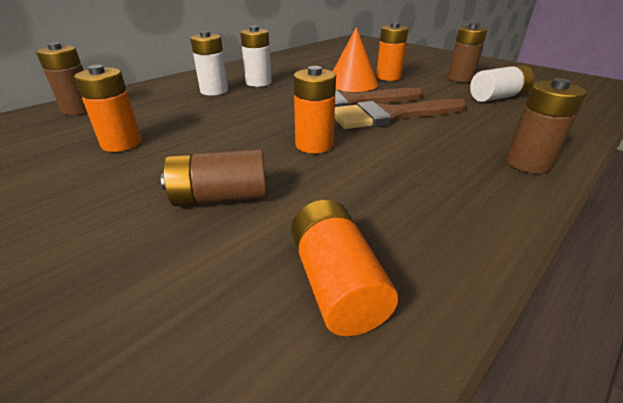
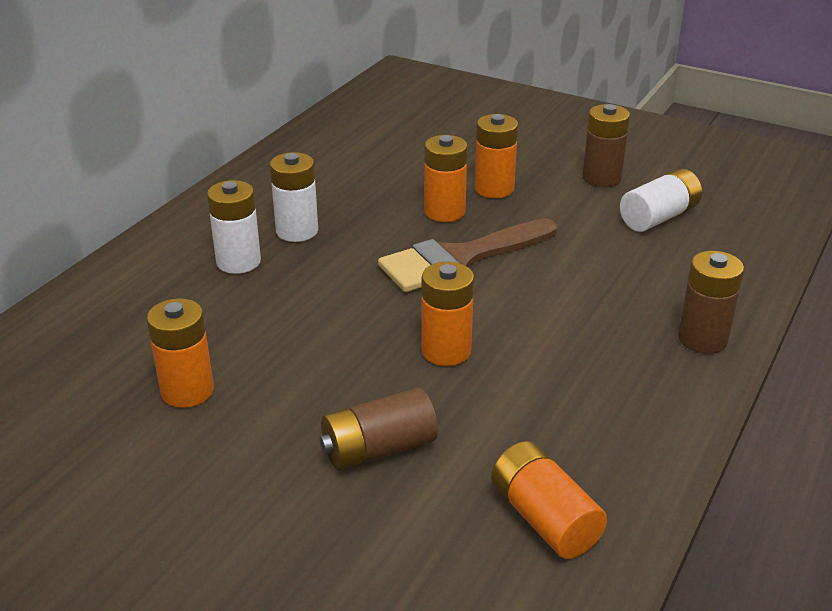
camera: 15 degrees left, 0 degrees up
brown battery [36,43,87,115] -> none
orange cone [333,27,379,92] -> orange battery [424,135,468,222]
brown brush [335,99,467,129] -> none

